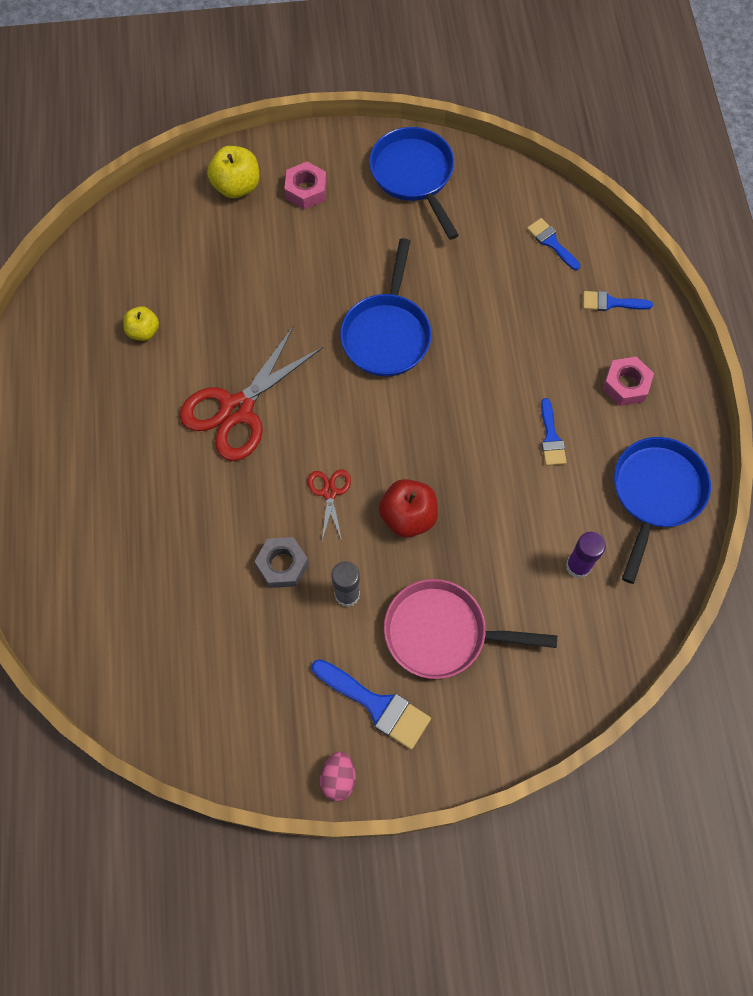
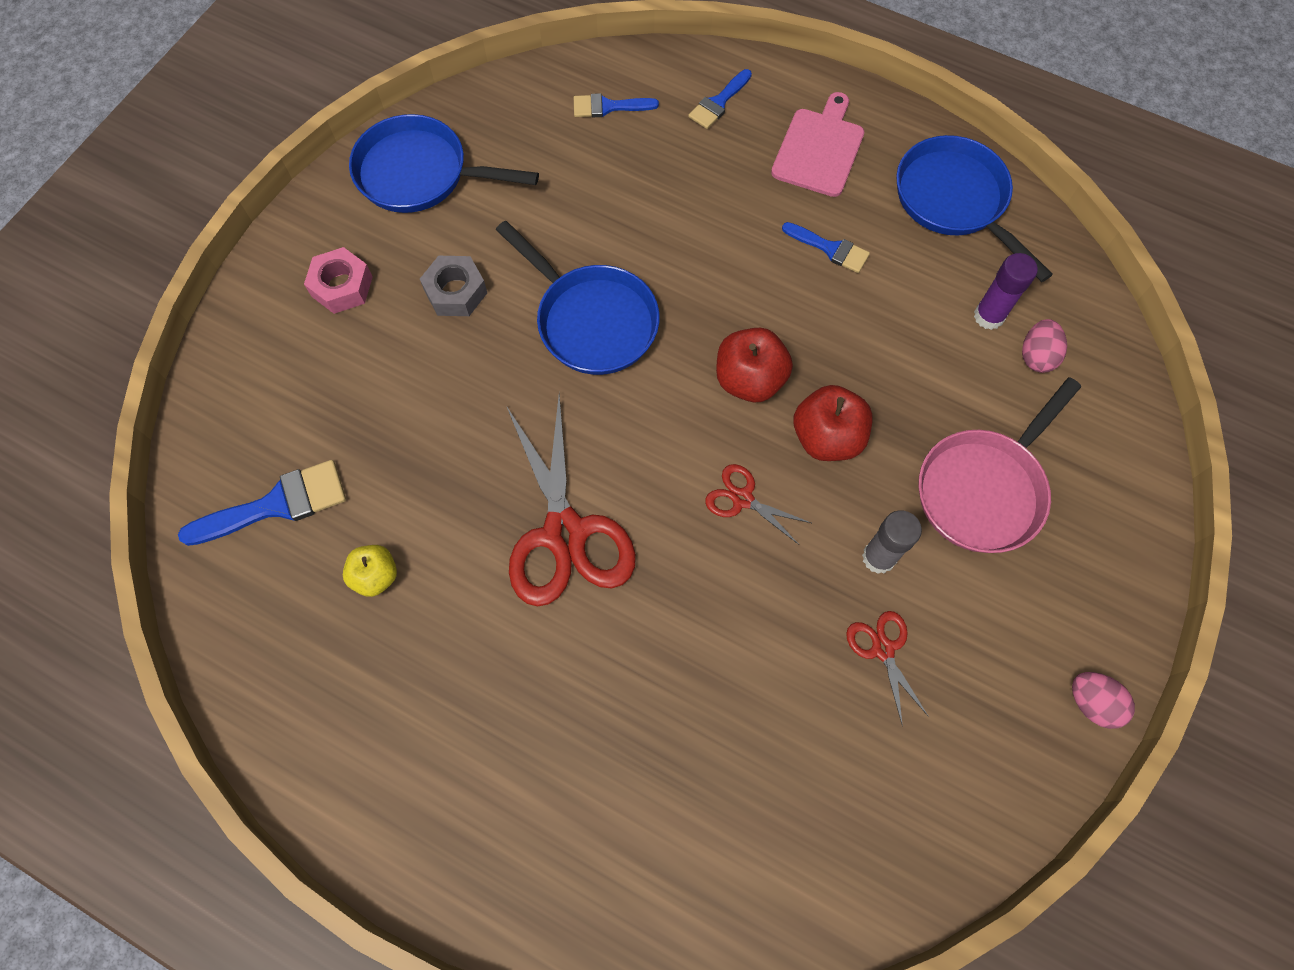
camera: 55 degrees left, 0 degrees up
yellow apple [207,146,259,198] -> none
grey nut [254,537,309,588] -> grey nut moved to [420,256,487,316]
blue brush [312,659,431,750] -> blue brush moved to [178,460,346,546]
pink nut [603,357,654,406] -> pink cutting board [771,92,864,197]
none -> red apple [716,328,793,402]
none -> red scissors [846,611,929,727]
none -> pink egg [1022,319,1067,373]

